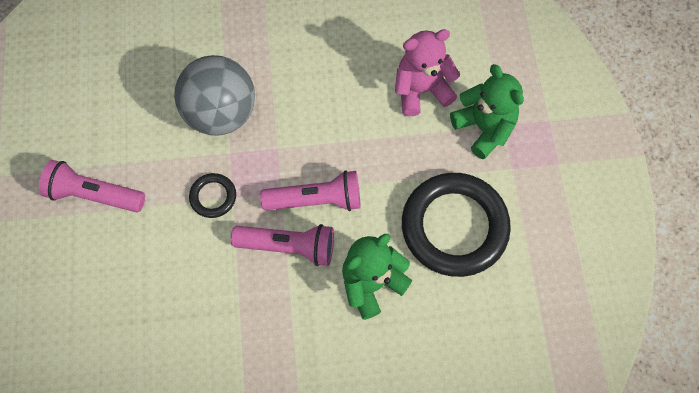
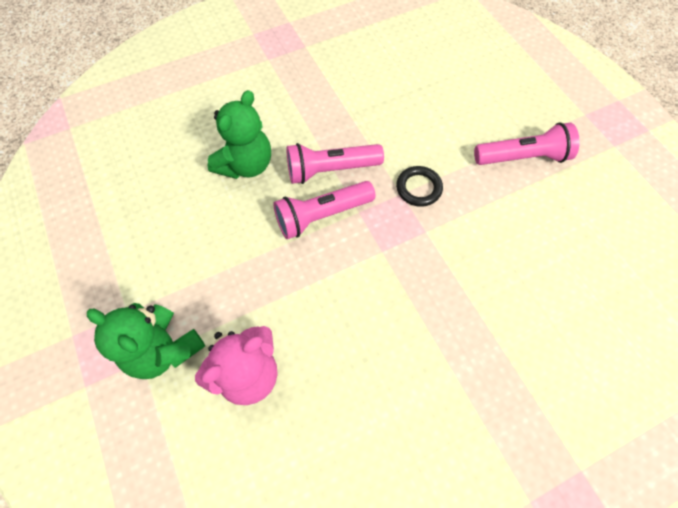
camera: 160 degrees right, 5 degrees down
grey ball [174,55,255,136] -> none
black ring [402,173,511,277] -> none

